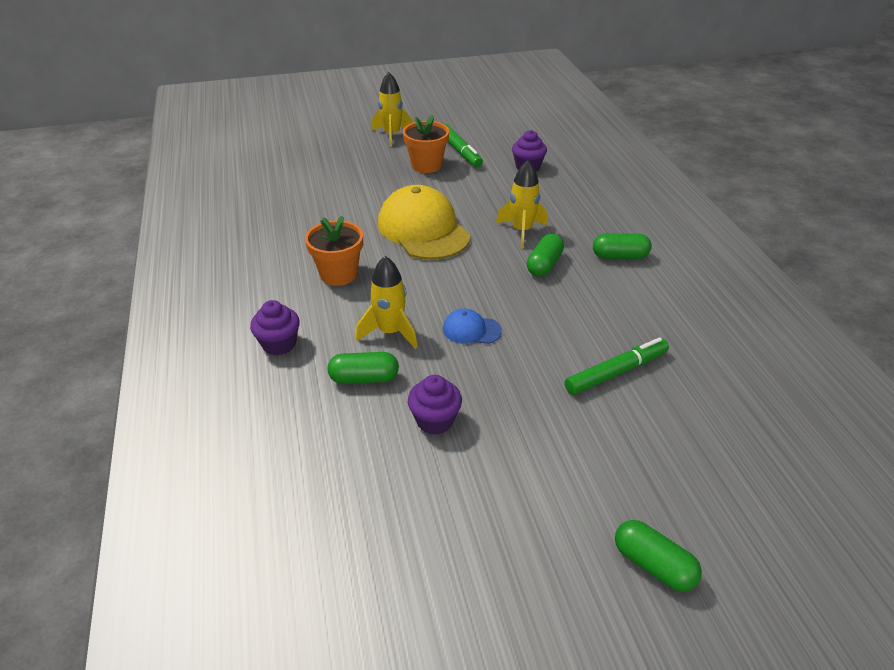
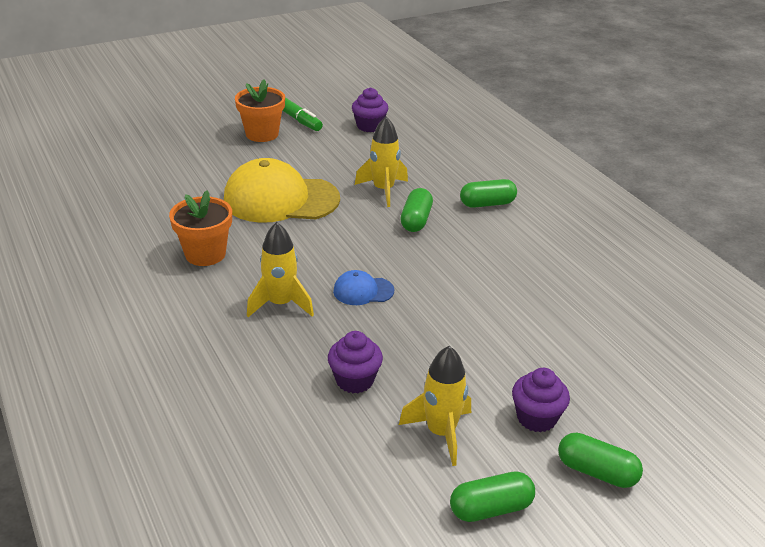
camera: 15 degrees left, 5 degrees down
purple cupcake [250,300,300,356] -> purple cupcake moved to [512,368,570,432]
green capsule [328,352,399,384] -> green capsule moved to [450,471,535,522]
yellow rocket [371,72,413,147] -> yellow rocket moved to [399,346,471,466]
yellow cap [378,185,471,260] -> yellow cap turned 45 degrees counterclockwise [224,158,340,223]
green marker [565,337,669,395] -> none

